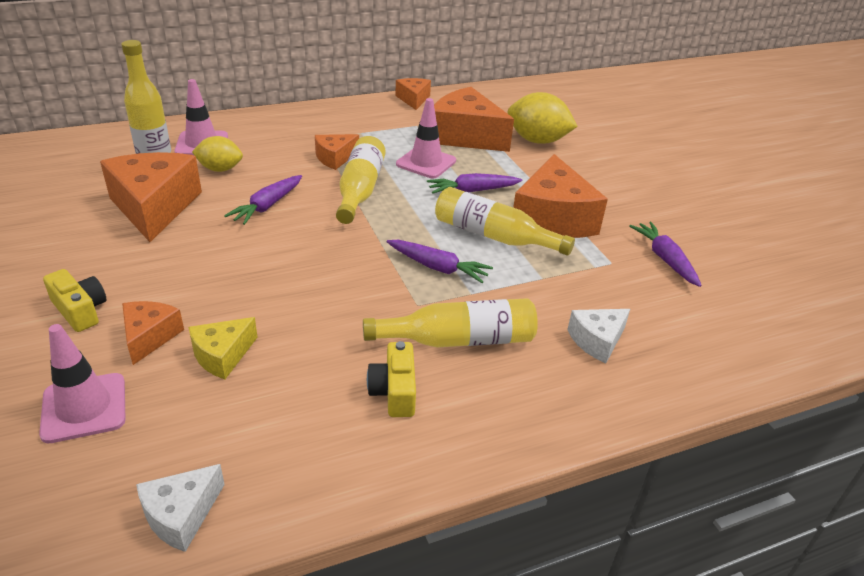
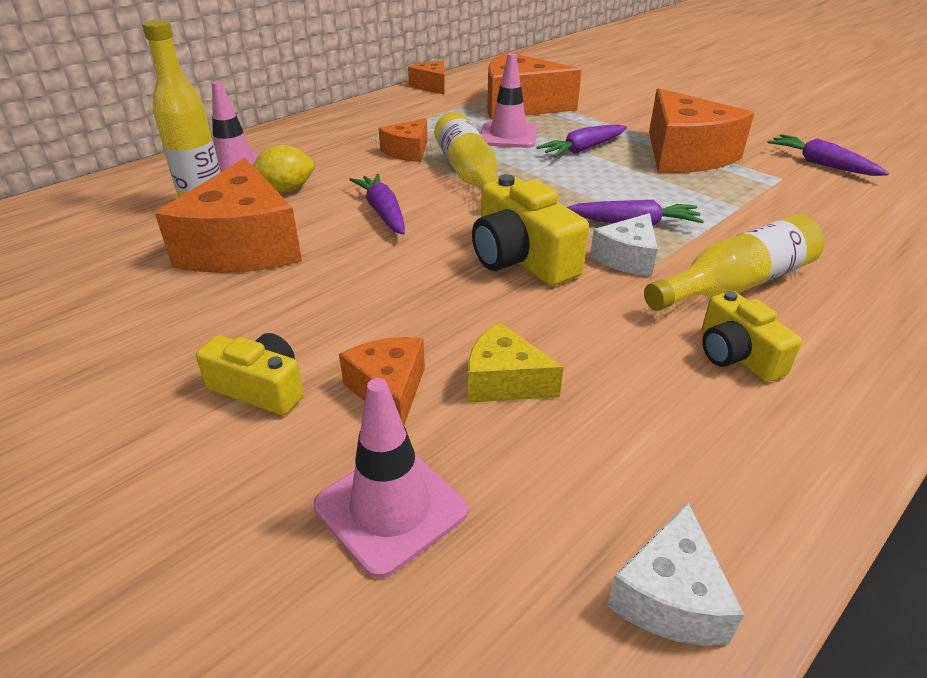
camera: 20 degrees left, 0 degrees up
orange cheese [100,152,202,242] -> orange cheese turned 150 degrees counterclockwise [155,158,302,273]
yellow cheese [188,317,258,379] -> yellow cheese turned 90 degrees clockwise [468,322,564,403]
purple carrot [224,175,302,225] -> purple carrot turned 150 degrees clockwise [349,173,405,235]
yellow bottle [435,187,575,256] -> none
yellow lemon [508,92,578,144] -> none
white cheese [567,309,630,363] -> white cheese moved to [590,213,658,276]
none -> yellow camera [472,174,589,286]

